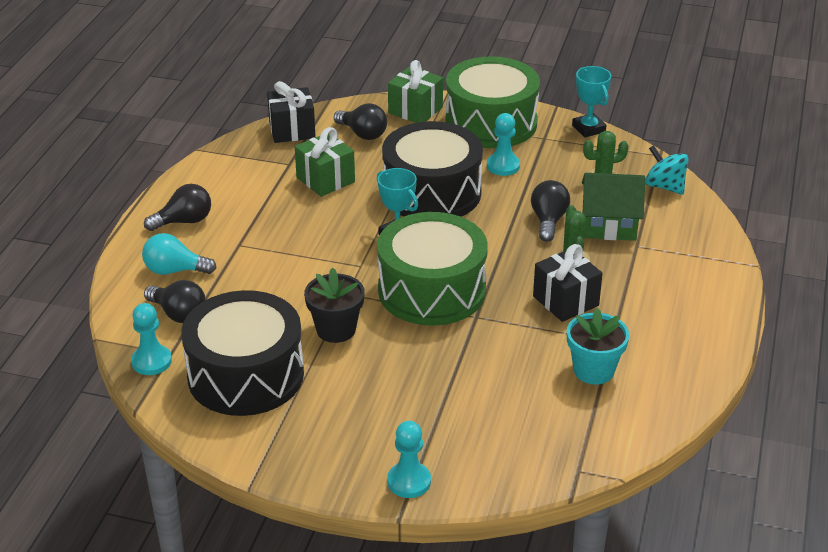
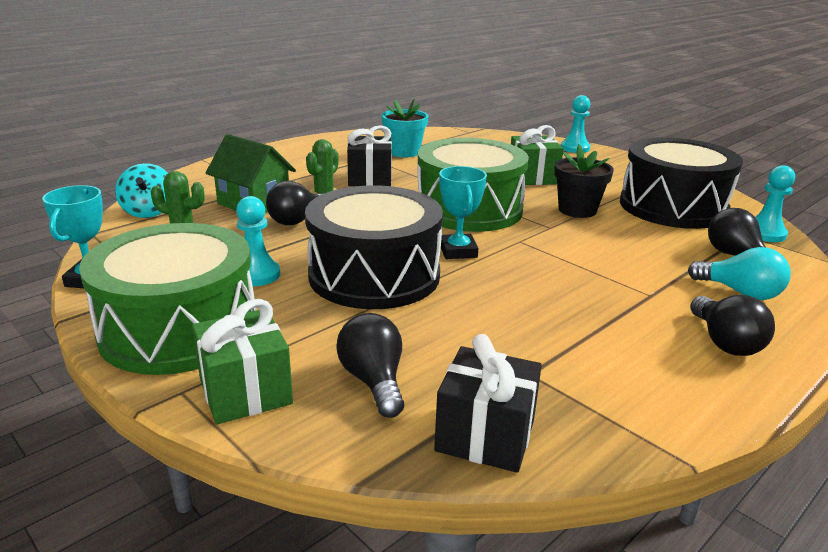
camera: 150 degrees left, 10 degrees down
black light bulb [144,184,211,231] -> black light bulb turned 105 degrees counterclockwise [690,295,775,356]
green gift [295,127,355,197] -> green gift moved to [511,125,564,185]

